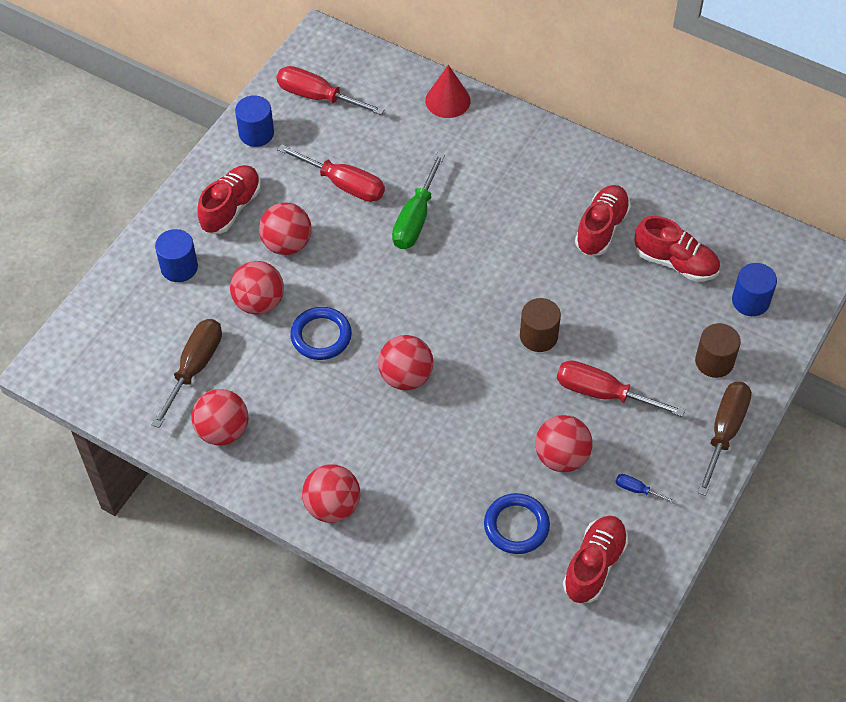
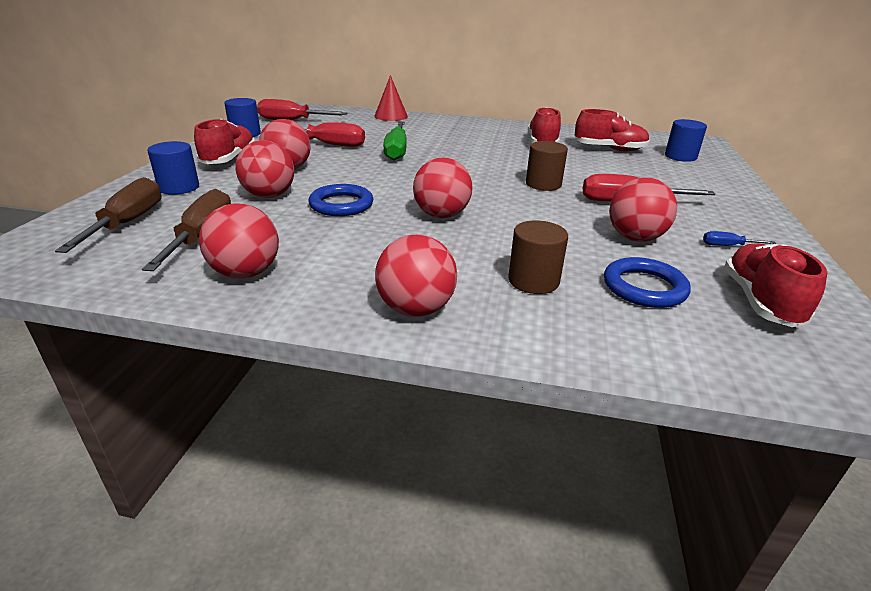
camera: 20 degrees left, 25 degrees down
brown cylinder [695,323,741,378] -> brown cylinder moved to [508,220,568,294]
brown screwdriver [697,382,752,496] -> brown screwdriver moved to [55,177,162,253]

